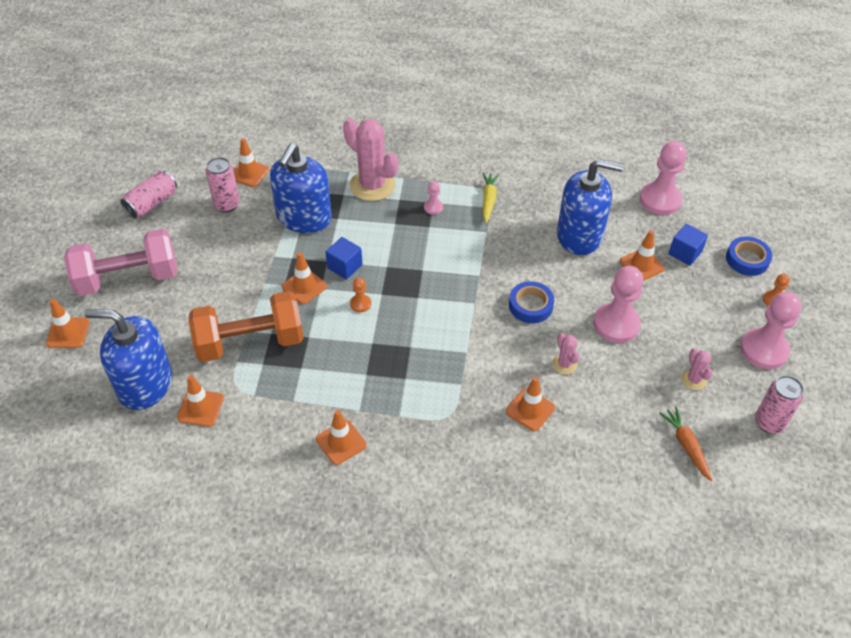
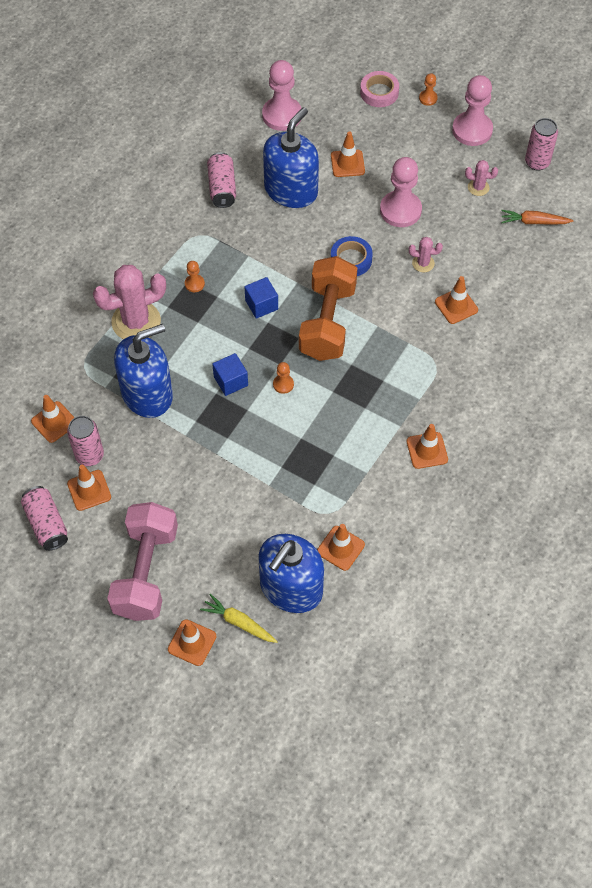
camera: 65 degrees left, 10 degrees up
orange dumbbell [189,291,304,362] -> orange dumbbell moved to [299,256,357,361]
blue soap dispenser [270,143,332,233] -> blue soap dispenser turned 75 degrees counterclockwise [114,324,173,418]
orange traffic cone [282,252,327,304] -> orange traffic cone moved to [67,465,111,511]
pink pawn [424,181,443,215] -> orange pawn [185,261,205,292]
yellow carrot [483,173,499,223] -> yellow carrot moved to [200,594,278,643]
blue cube [669,224,708,266] -> blue cube moved to [244,277,278,319]
blue tape [726,237,772,276] -> pink tape [360,71,399,107]
none -> pink can [207,152,236,208]

